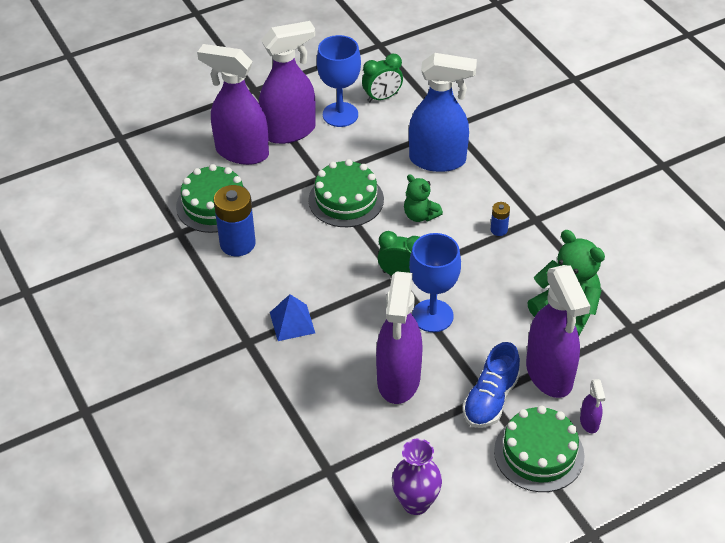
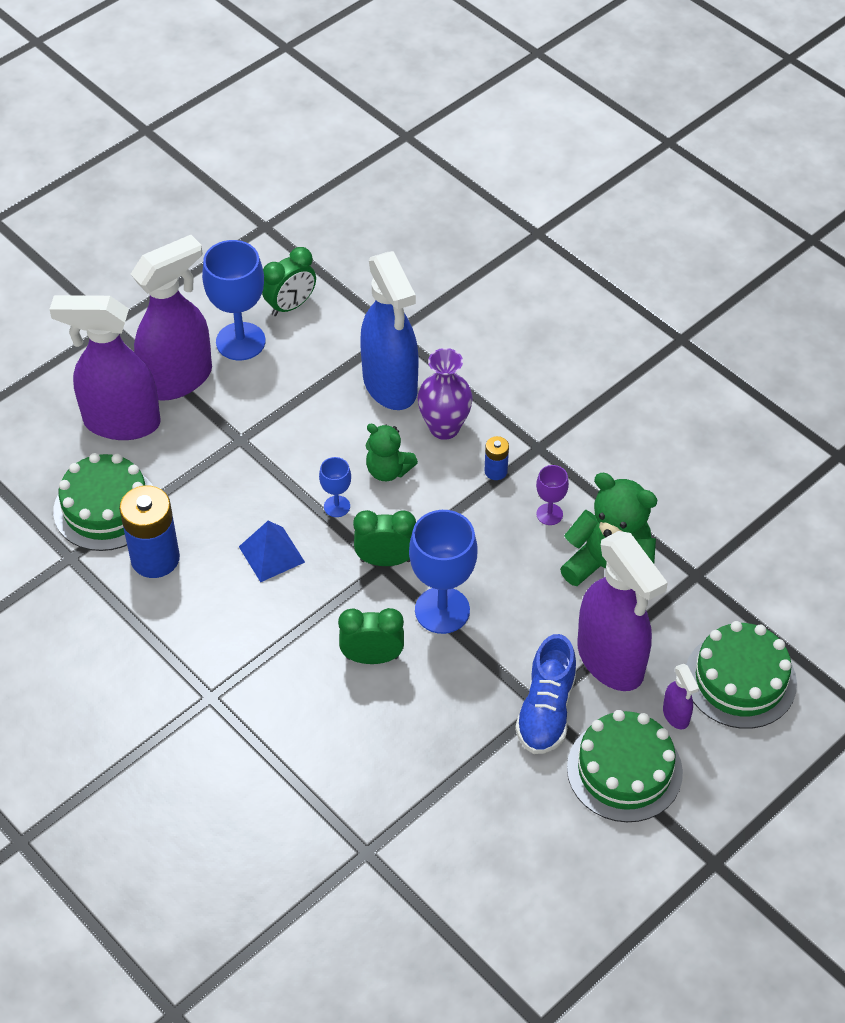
camera: 15 degrees left, 5 degrees up
blue pyramid [270,294,315,341] -> blue pyramid moved to [239,521,305,582]
green cake [308,159,384,227] -> green cake moved to [686,621,797,729]
purple spray bottle [376,272,423,404] -> none
purple vase [392,438,442,515] -> purple vase moved to [418,348,473,440]
blue spray bottle [409,53,477,172] -> blue spray bottle turned 75 degrees clockwise [360,251,418,410]
none -> blue goblet [319,457,351,517]
none -> green clock [338,608,404,664]
none -> purple goblet [536,465,569,525]

